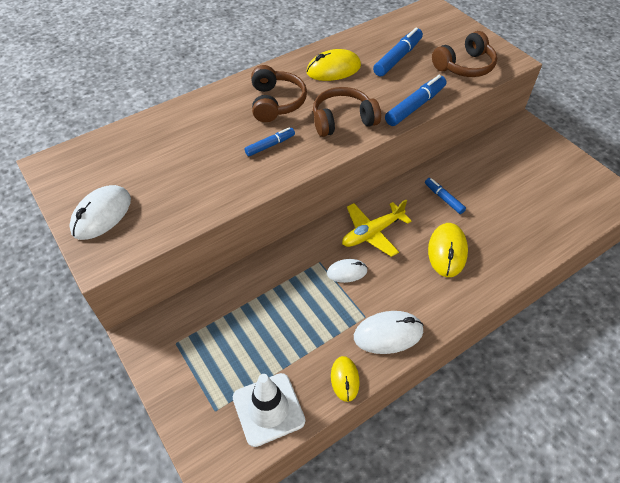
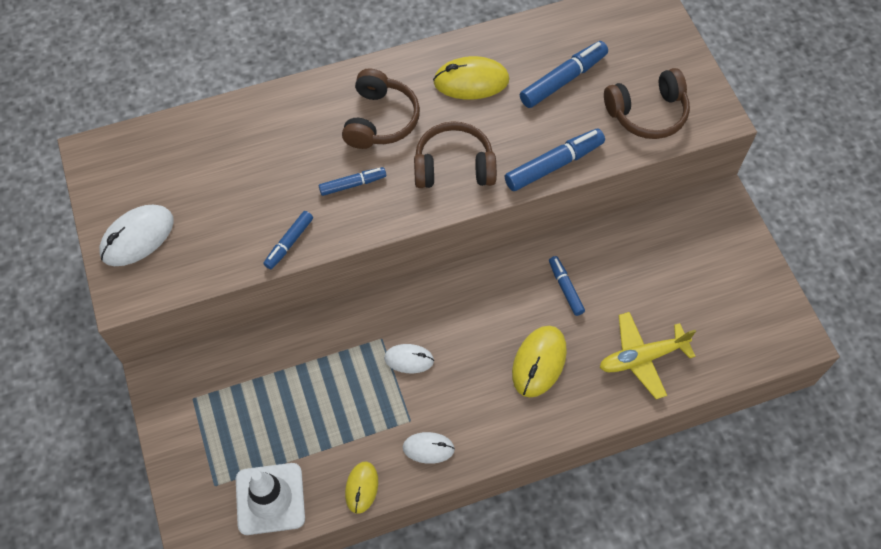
camera: 15 degrees right, 10 degrees up
yellow plane [342,200,411,257] -> yellow plane moved to [600,312,696,399]
white mouse [354,311,424,354] -> white mouse [403,432,455,464], size x0.62
none -> blue marker [263,211,313,269]

